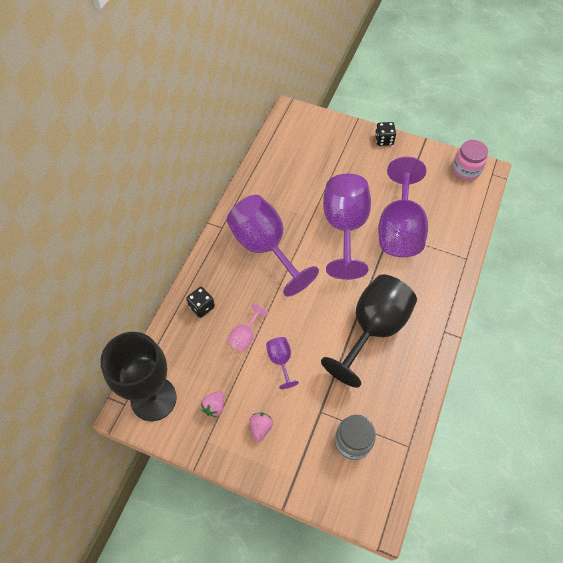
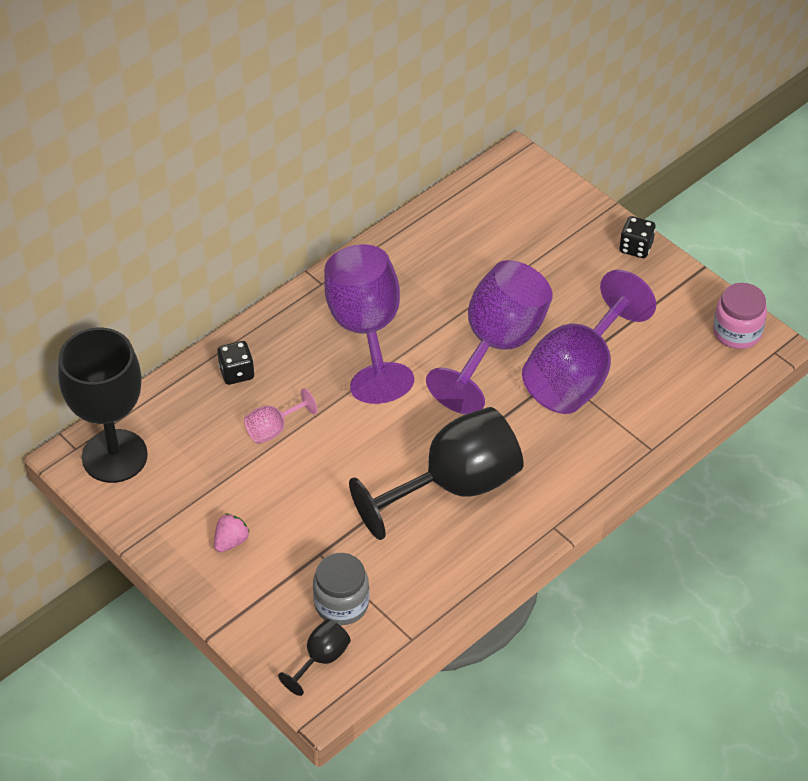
camera: 25 degrees right, 10 degrees down
pink strawberry [201,391,224,417] -> none
purple goblet [266,337,299,389] -> none
none -> black goblet [278,619,351,696]

